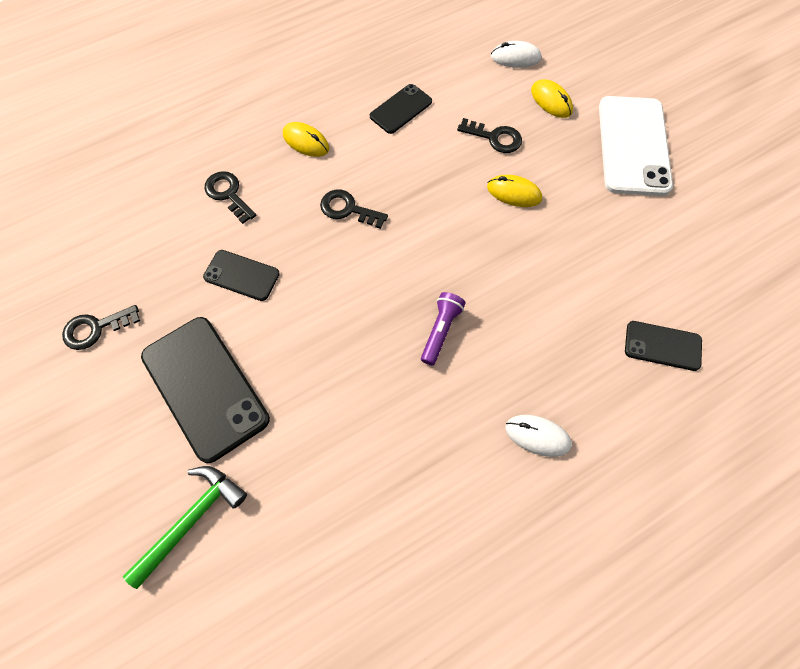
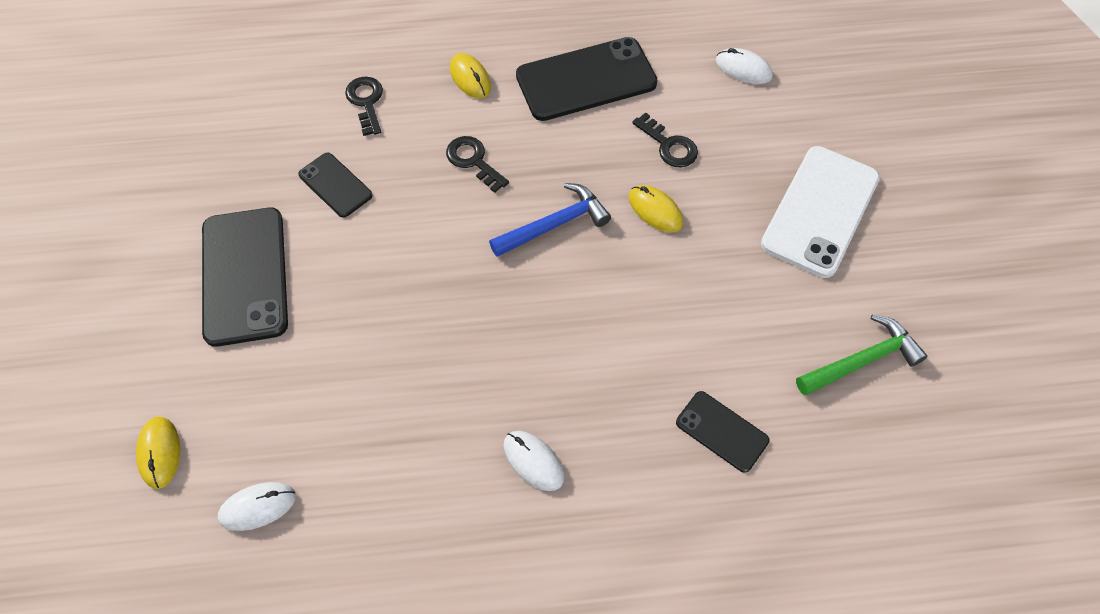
camera: 25 degrees right, 5 degrees down
black key [62,305,140,350] -> none
green hammer [123,466,247,589] -> green hammer moved to [796,314,927,396]
black phone [370,84,432,134] -> black phone [516,37,658,121], size x1.87
purple flashlight [421,292,465,365] -> none
yellow mouse [531,79,573,118] -> yellow mouse moved to [136,417,180,489]
none -> white mouse [218,482,296,531]
none -> blue hammer [489,183,611,257]

